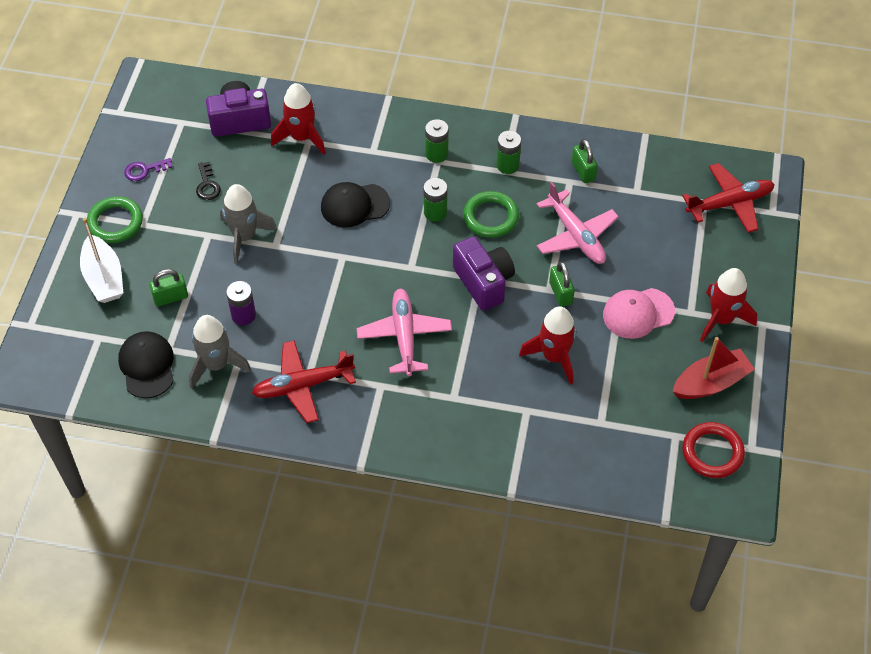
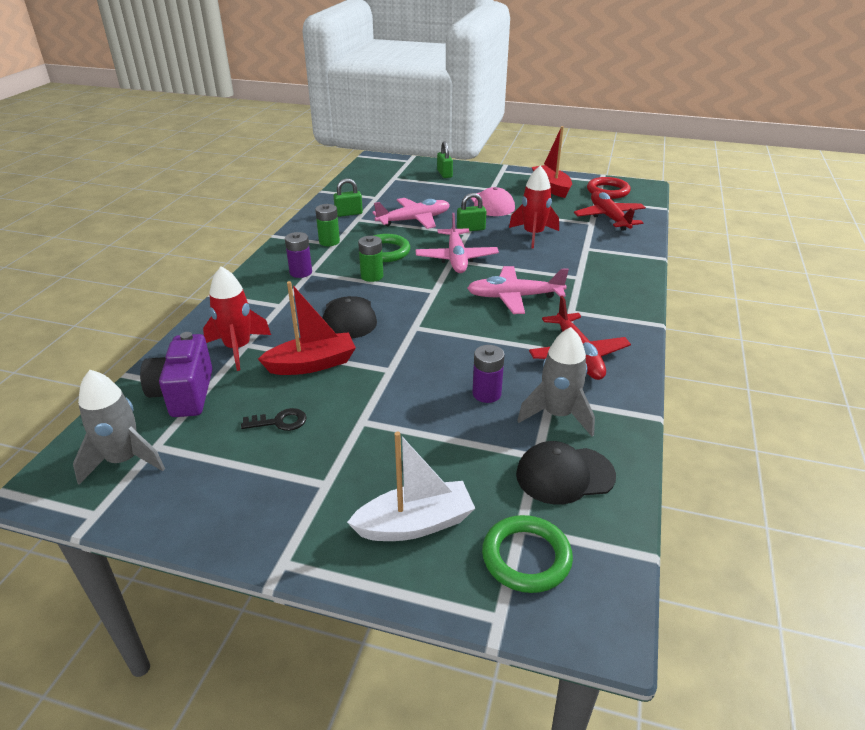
camera: 85 degrees left, 20 degrees down
green ring [87,196,143,243] -> green ring moved to [482,515,573,593]
purple key [124,158,172,181] -> none
green padlock [149,269,188,306] -> green padlock moved to [437,141,453,178]
grey rocket [220,184,278,264] -> grey rocket moved to [73,370,165,485]
green battery [425,119,449,163] -> purple battery [285,232,312,278]
purple camera [453,236,515,311] -> pink plane [415,213,499,273]
red plane [682,163,775,233] -> red plane moved to [574,191,646,231]
red rocket [700,268,757,342] -> none
none -> red boat [258,281,356,375]

